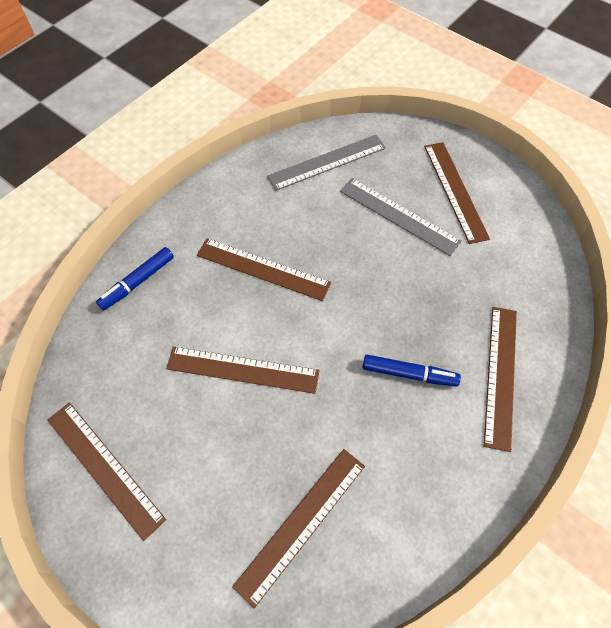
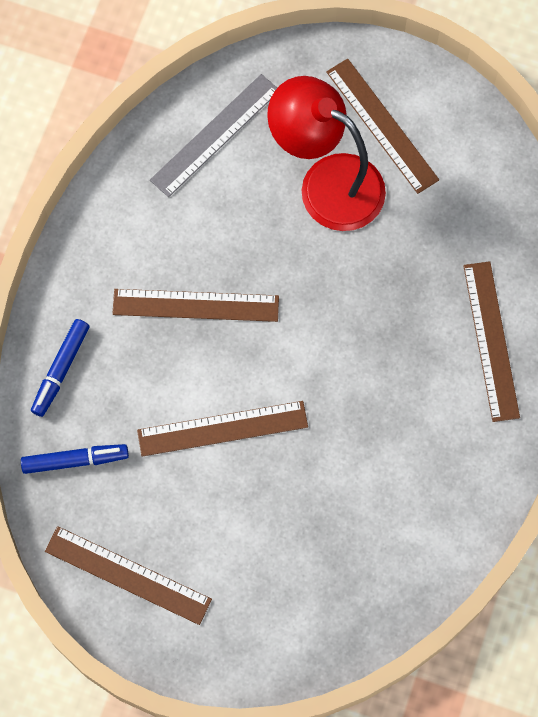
camera: 20 degrees left, 10 degrees up
brown ruler [232,449,365,608] -> none
grey ruler [340,178,462,256] -> red lamp [267,76,386,231]
blue marker [363,355,461,387] -> blue marker moved to [21,444,129,474]

